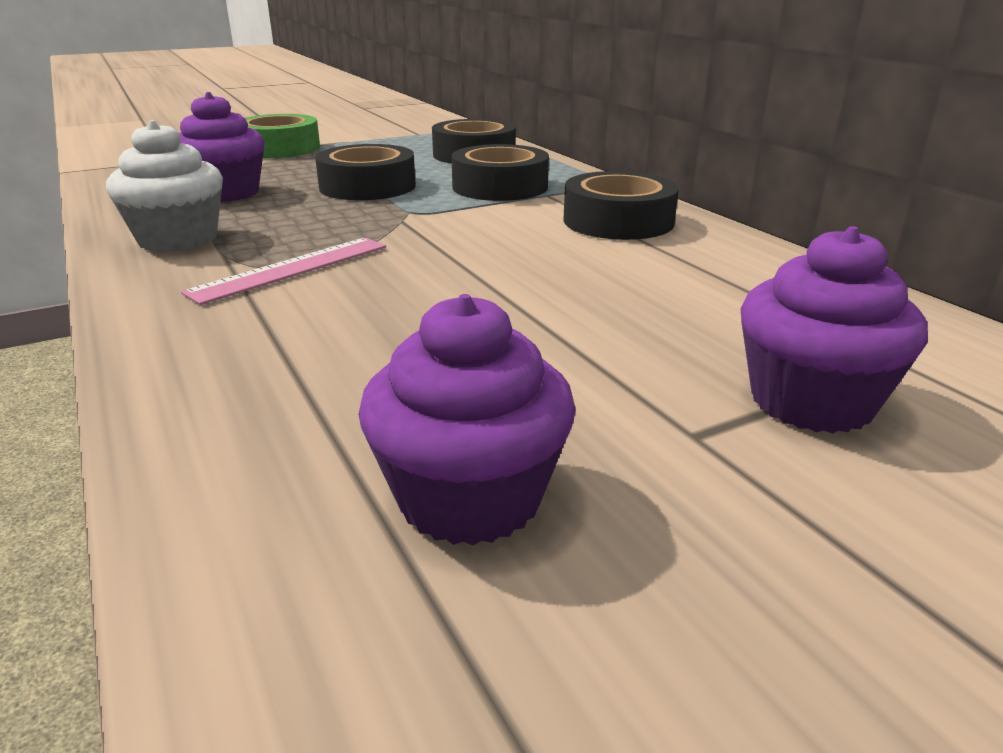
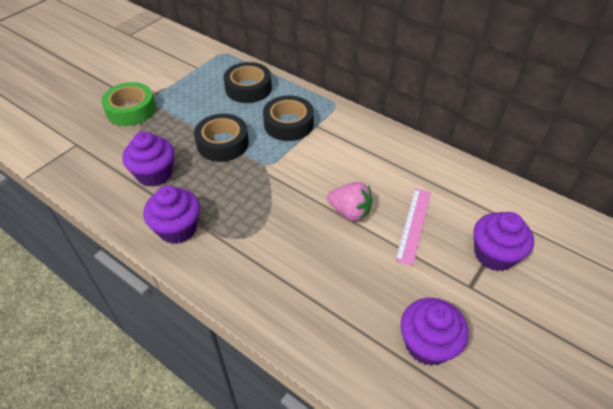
camera: 25 degrees left, 20 degrees up
white cupcake [106,120,223,252] -> purple cupcake [143,186,200,244]
pink ruler [181,237,386,305] -> pink ruler moved to [395,188,431,266]
black tape [563,171,679,240] -> none
none -> pink strawberry [327,182,372,221]

